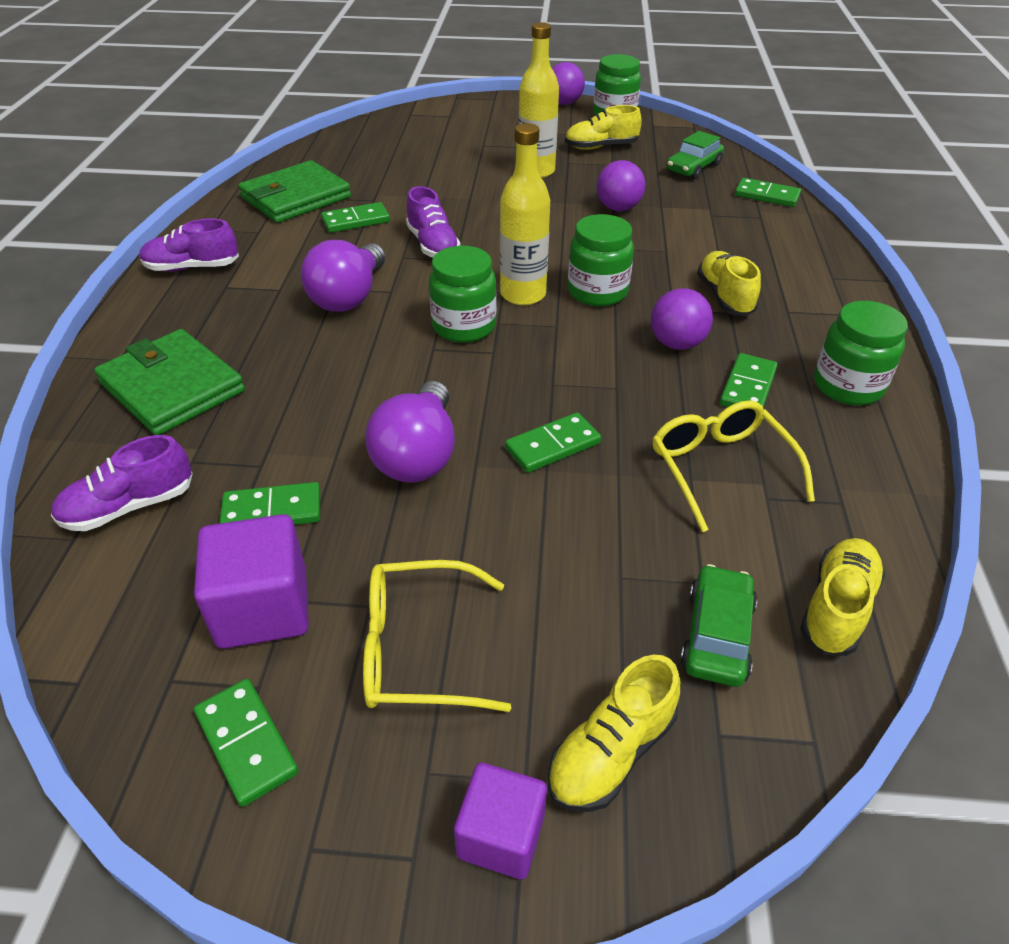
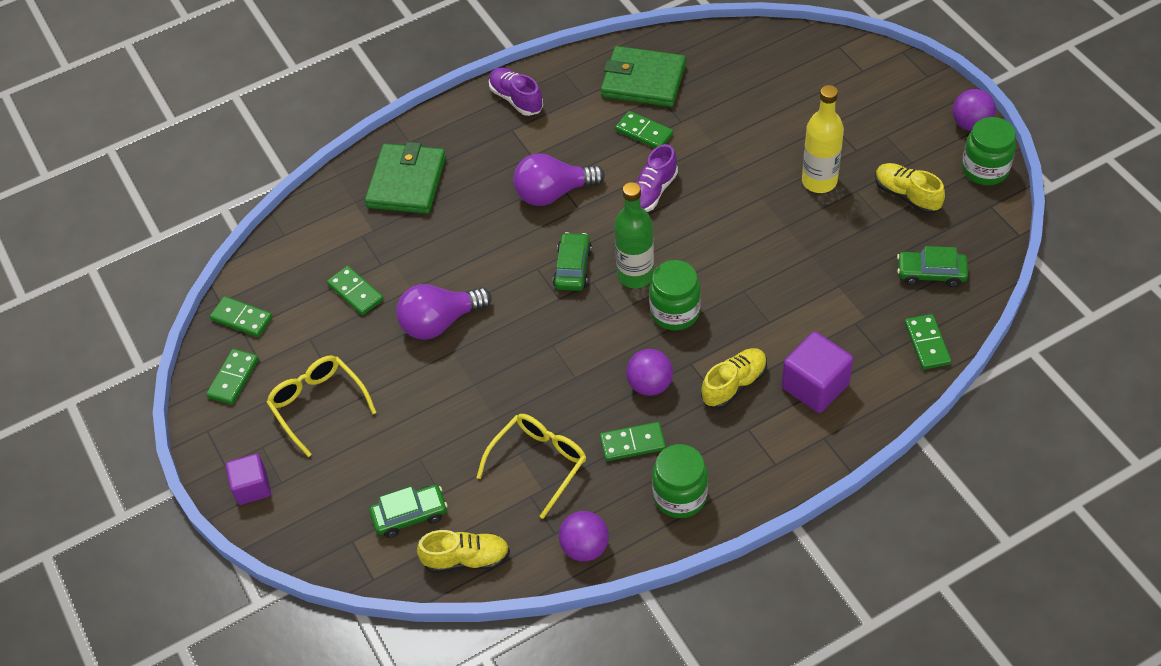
camera: 60 degrees right, 10 degrees up
purple shoe [51,435,193,531] -> none
purple cube [194,514,309,649] -> purple cube moved to [782,332,853,413]
green jar [429,246,497,343] -> green car [553,232,592,291]
yellow bottle [500,123,550,305] -> green bottle [614,182,654,288]
green domino [505,412,601,473] -> green domino moved to [210,296,273,337]
yellow shoe [548,655,680,812] -> none
purple ball [597,160,645,211] -> purple ball moved to [559,511,609,562]

